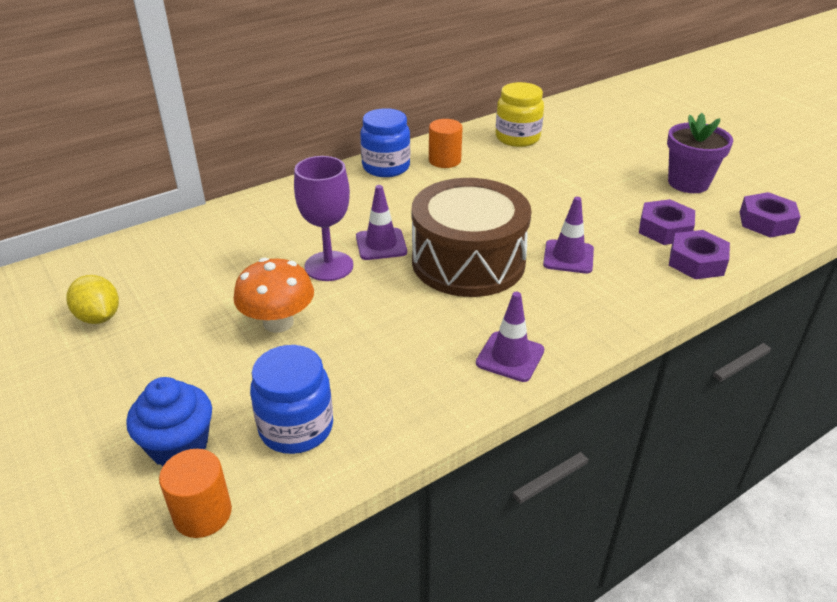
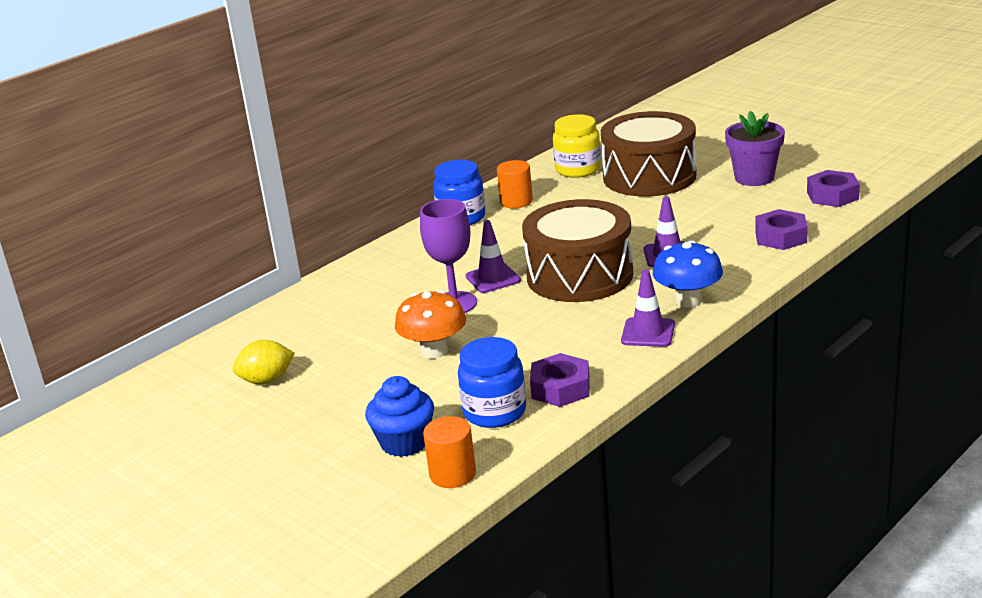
camera: 10 degrees left, 10 degrees down
yellow lemon [67,275,119,324] -> yellow lemon turned 60 degrees counterclockwise [232,340,295,384]
purple nut [639,199,695,245] -> purple nut moved to [530,353,590,407]
none -> brown drum [601,111,696,197]
none -> blue mushroom [653,240,723,308]

